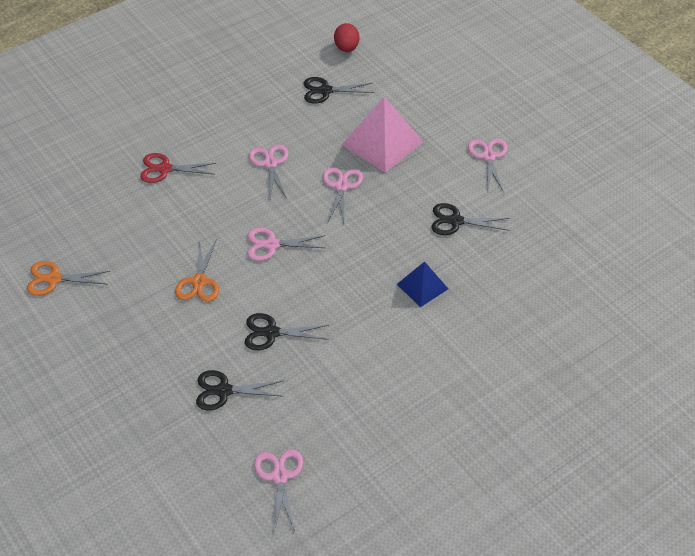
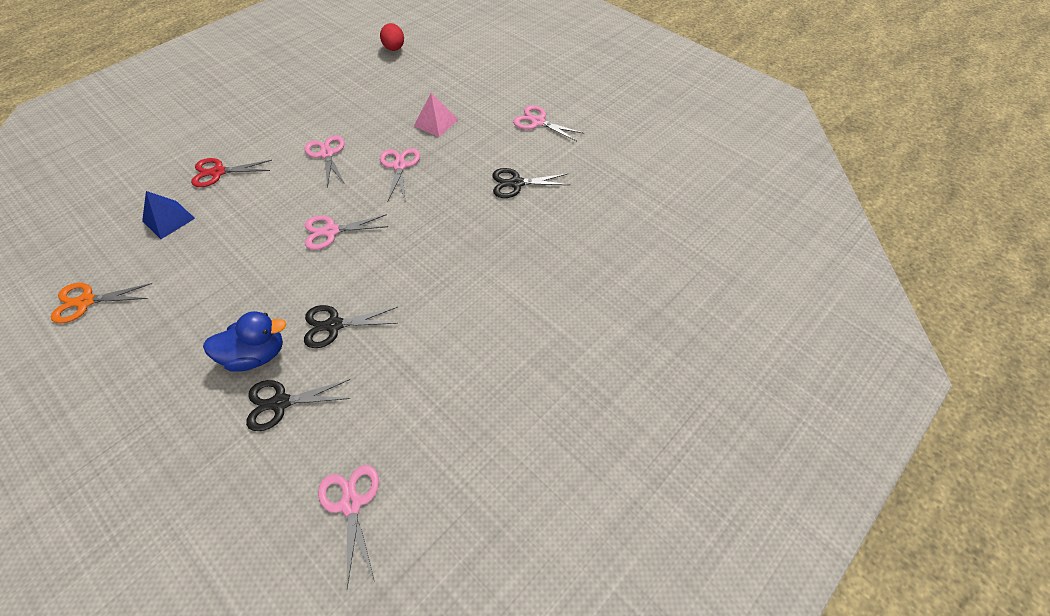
camera: 10 degrees left, 5 degrees up
orange scissors [175,239,219,302] -> none
black scissors [304,77,374,104] -> none
pink pyramid [342,97,424,173] -> pink pyramid [414,93,458,137], size x0.57
blue pyramid [397,261,448,307] -> blue pyramid moved to [142,191,195,239]
pink scissors [468,139,507,192] -> pink scissors turned 45 degrees counterclockwise [513,105,583,142]
none -> blue duck [203,311,286,372]

